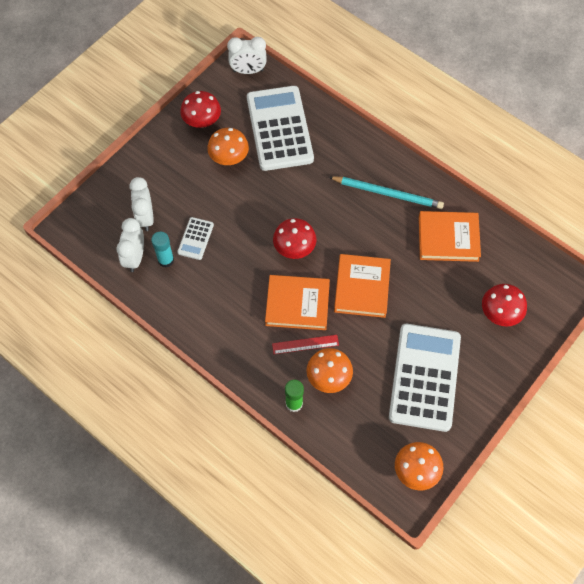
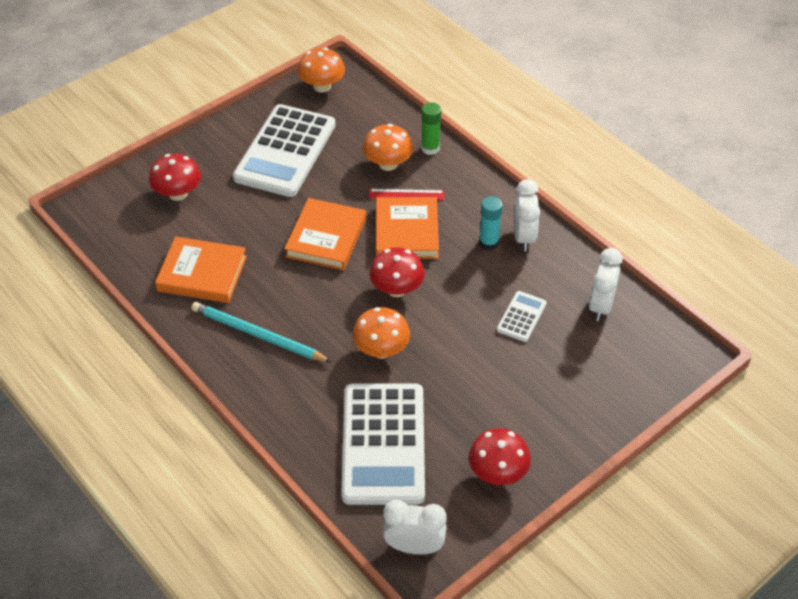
camera: 170 degrees left, 15 degrees down
white clock [129,177,154,231] -> white clock moved to [514,179,540,251]
turquoise glue stick [151,232,174,268] -> turquoise glue stick moved to [479,196,503,250]
orange mushroom [207,128,249,165] -> orange mushroom moved to [353,307,410,359]
orange book [265,275,330,330] -> orange book turned 75 degrees clockwise [376,197,439,259]

